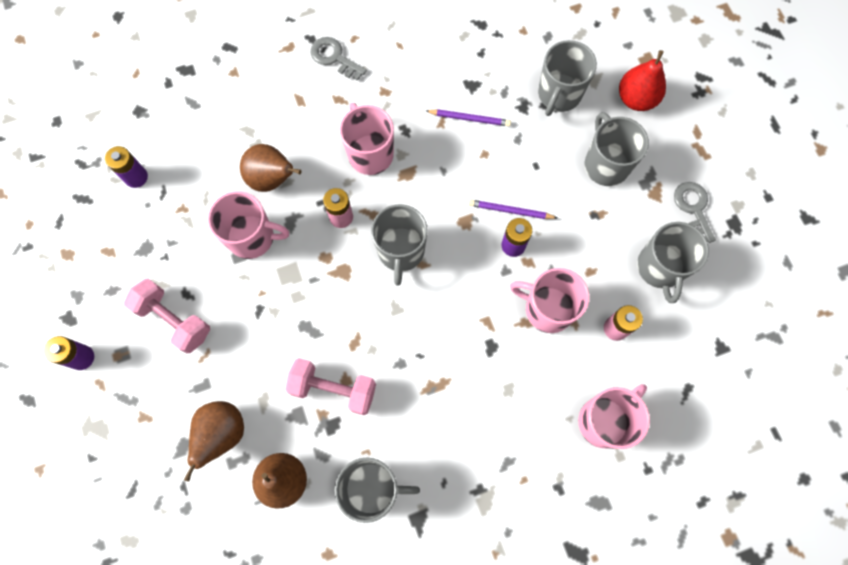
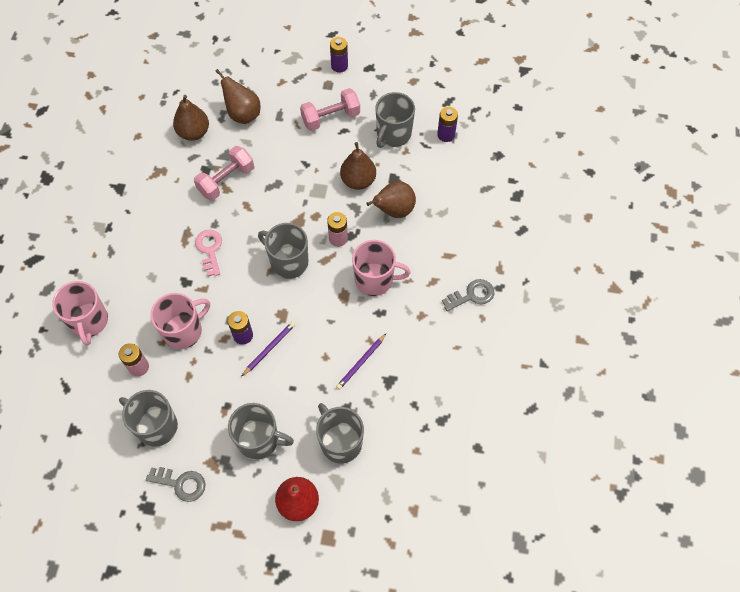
camera: 120 degrees right, 10 degrees down
pink mug [208,191,289,259] -> brown pear [340,142,376,190]
grey mug [335,457,420,523] -> grey mug moved to [376,92,415,148]
none -> pink key [195,230,222,277]

